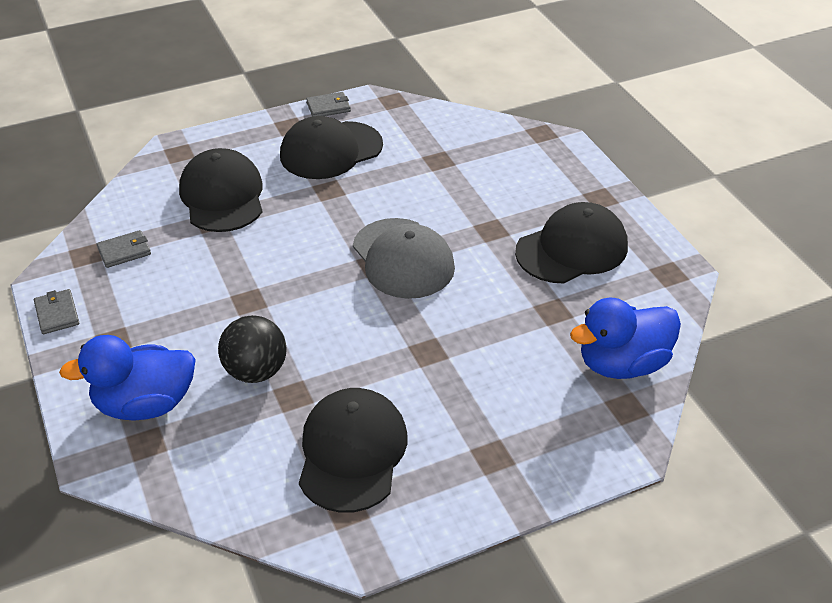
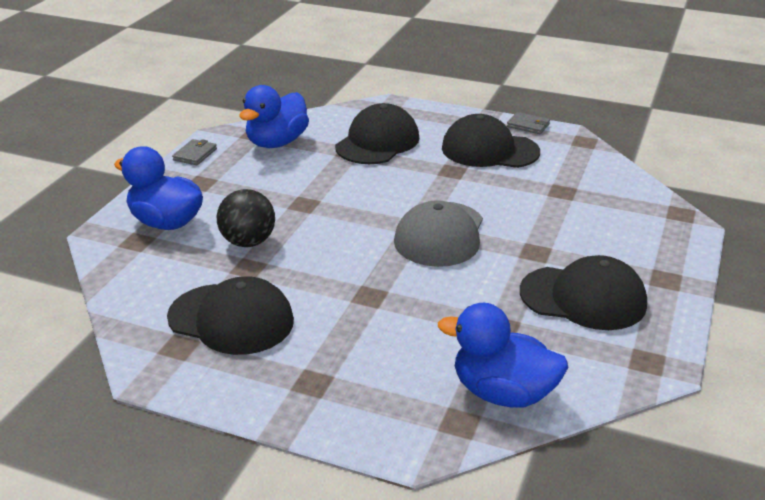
camera: 45 degrees right, 10 degrees down
grey wallet [97,230,151,268] -> blue duck [239,85,309,148]
black cap [299,388,407,513] -> black cap turned 60 degrees clockwise [167,276,294,355]

